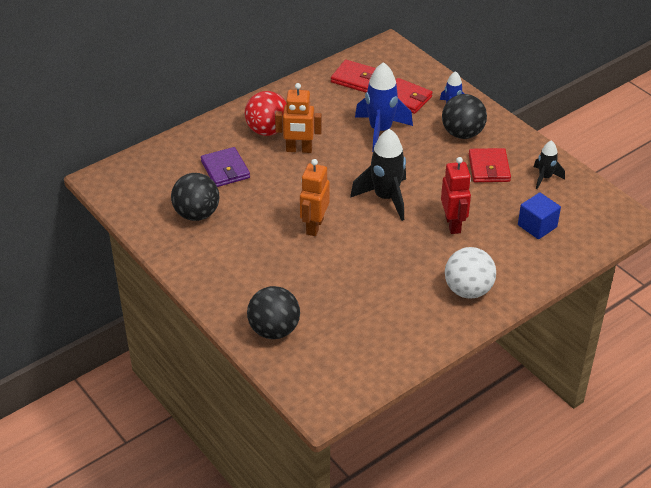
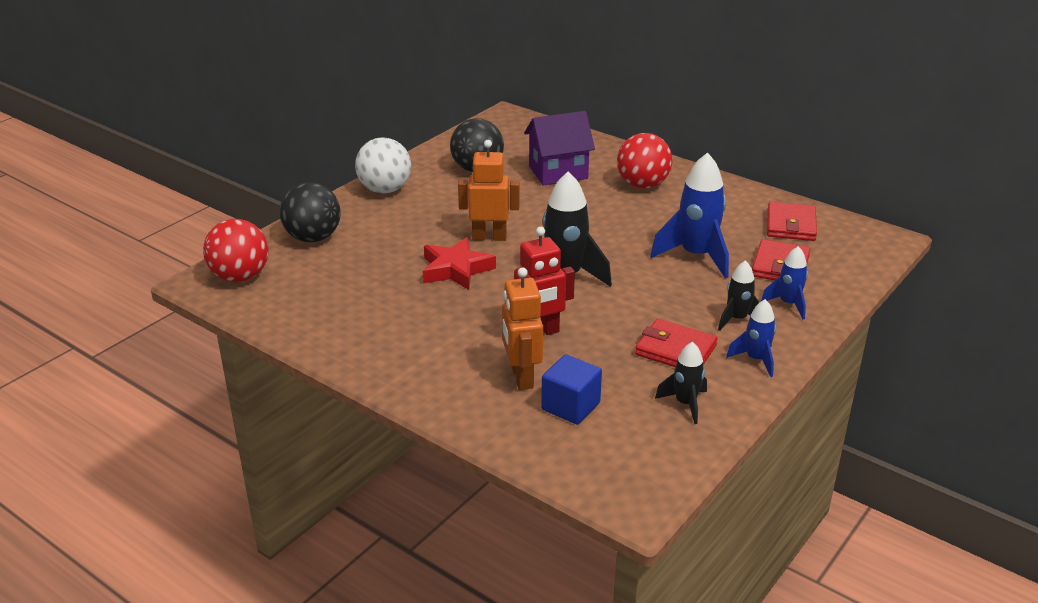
camera: 75 degrees right, 10 degrees down
purple wallet [201,147,250,187] -> purple house [524,111,595,186]
orange robot [275,83,322,153] -> orange robot moved to [502,267,543,390]
black ball [442,94,487,139] -> black rocket [718,260,760,331]
white ball [445,247,496,298] -> white ball moved to [355,137,411,193]
red wallet [469,148,511,182] -> red wallet turned 45 degrees clockwise [635,319,718,367]
none -> red ball [203,219,268,282]
none -> red star [423,237,496,290]
none -> blue rocket [726,299,776,377]

